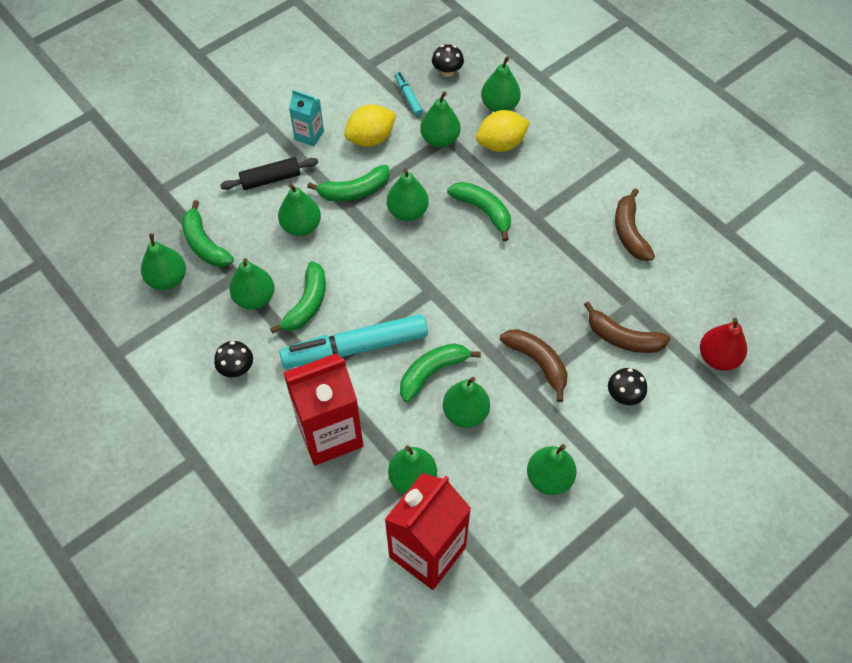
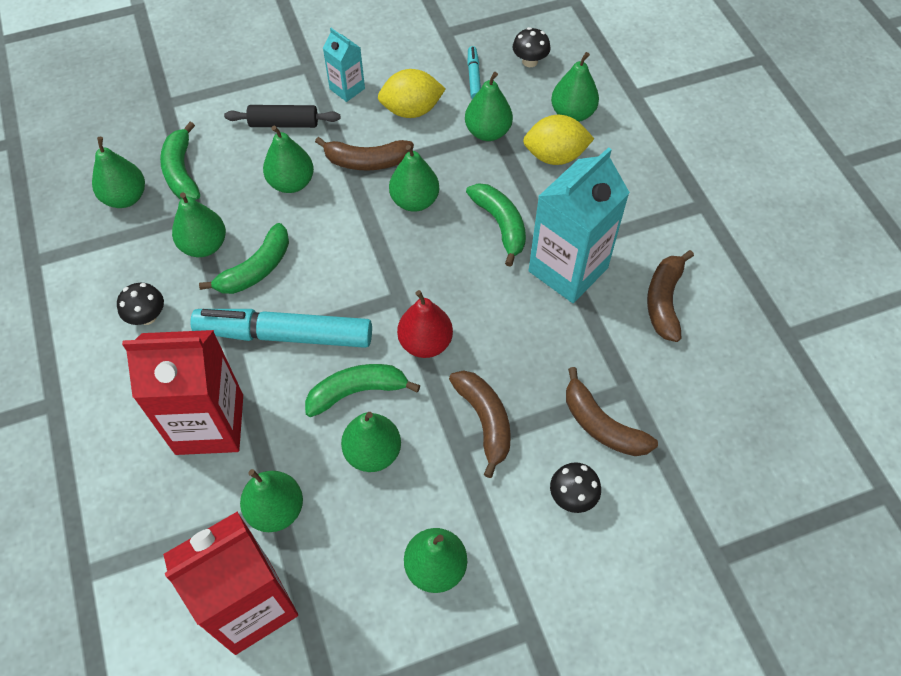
camera: 20 degrees right, 0 degrees up
green banana [307,165,390,201] -> brown banana [315,137,414,170]
red pear [700,318,747,371] -> red pear moved to [397,290,453,358]
none -> turquoise carton [529,147,630,303]

